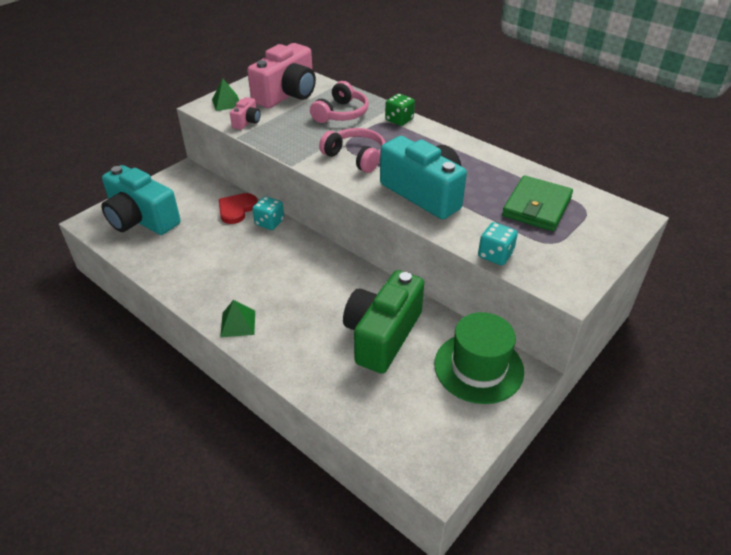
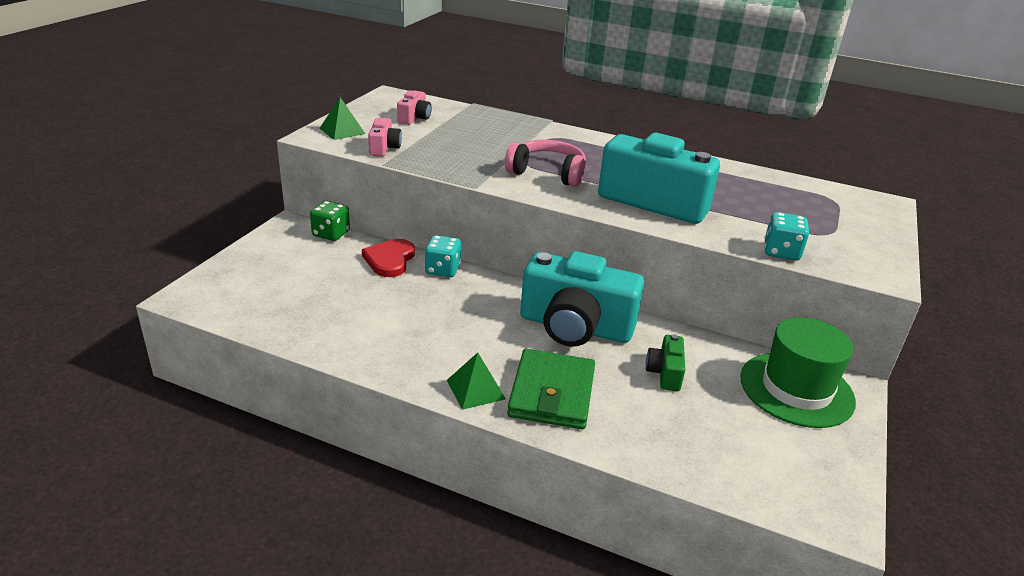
camera: 20 degrees left, 10 degrees down
turquoise camera [101,165,181,235] -> turquoise camera moved to [520,251,644,347]
pink camera [247,43,316,108] -> pink camera [397,90,431,125], size x0.45
pink headphones [310,81,369,123] -> none
green camera [343,270,424,374] -> green camera [646,334,685,391], size x0.45
green dice [385,94,415,126] -> green dice moved to [310,201,350,241]
green wallet [502,175,573,231] -> green wallet moved to [507,349,595,429]

